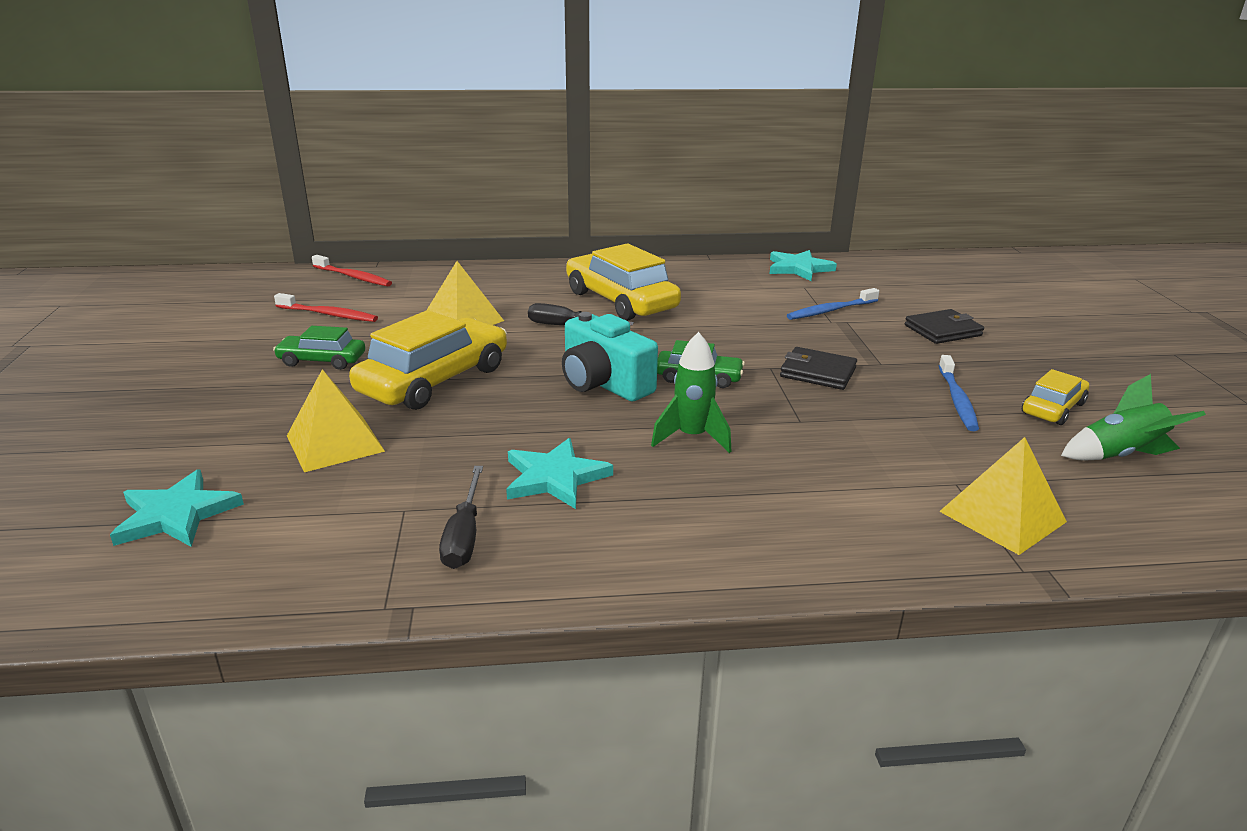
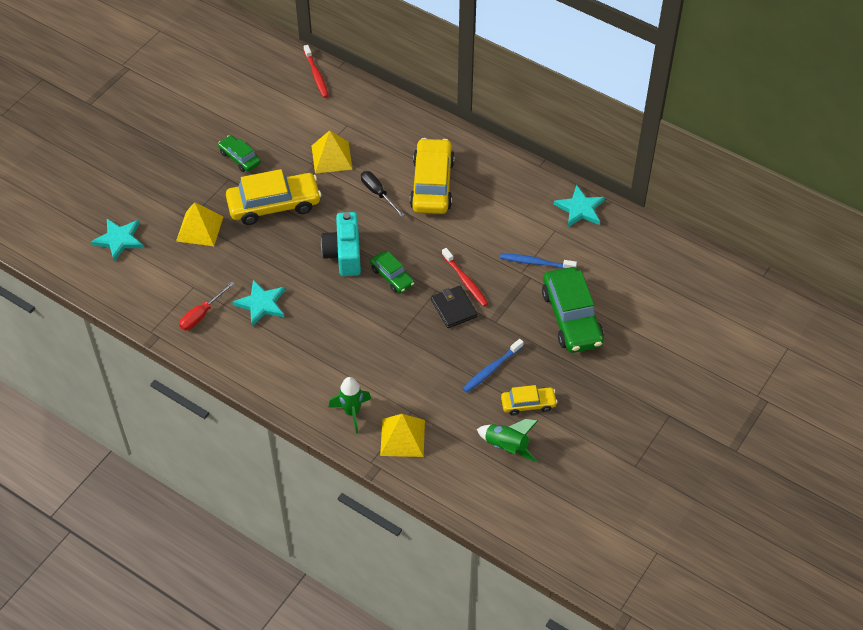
camera: 40 degrees right, 25 degrees up
red toothbrush [274,293,378,322] -> red toothbrush moved to [442,248,488,307]
black screwdriver [439,466,483,569] -> red screwdriver [179,281,235,330]
green rocket [651,332,731,453] -> green rocket moved to [328,377,371,434]
black wallet [905,309,984,344] -> green car [542,267,604,353]

